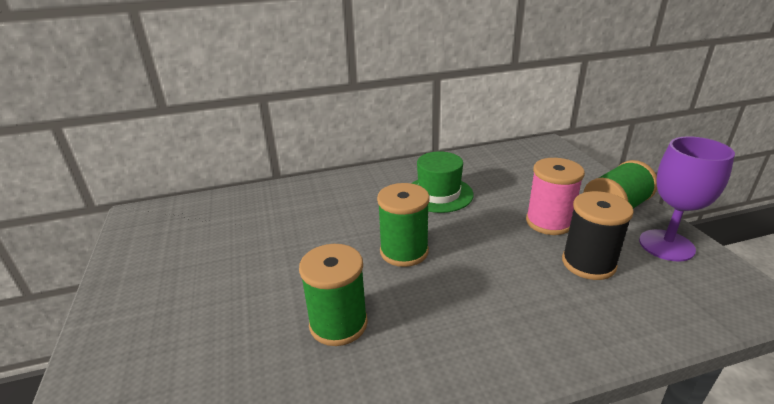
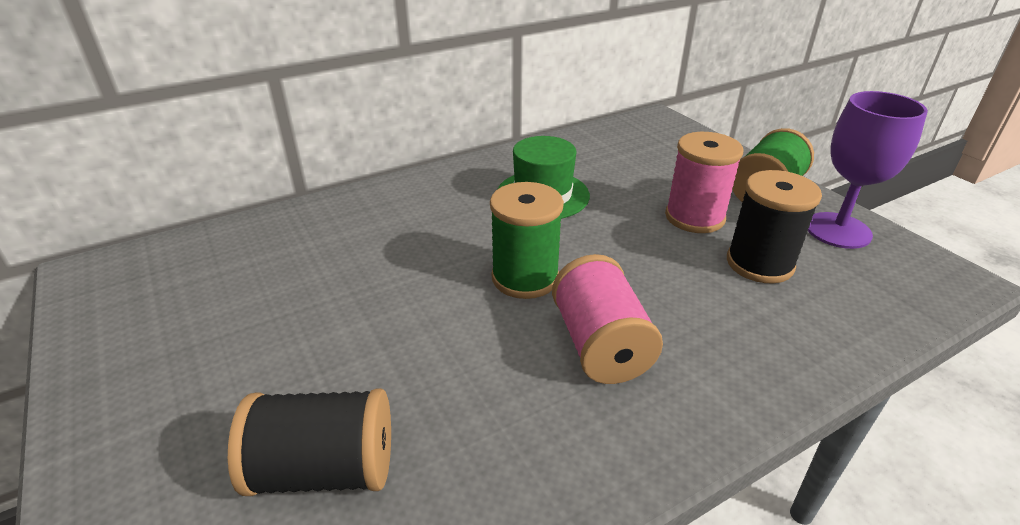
camera: 15 degrees left, 5 degrees up
green spool [299,244,368,346] -> none
none -> black spool [228,388,391,496]
none -> pink spool [552,254,663,384]

